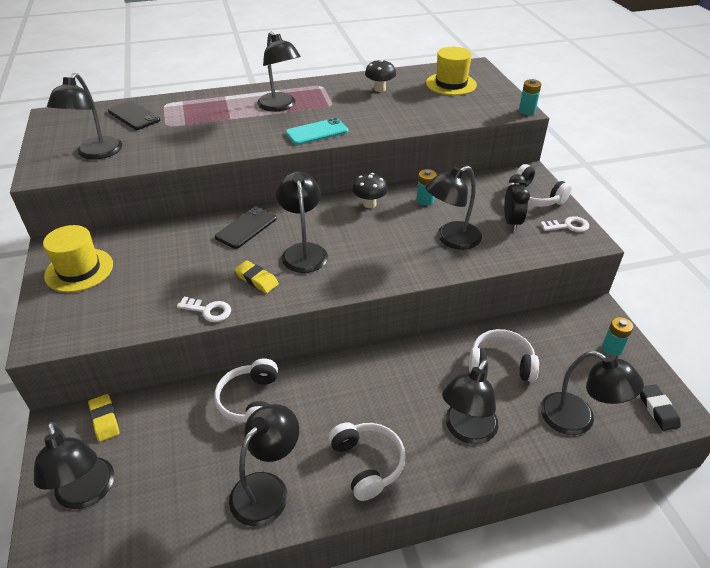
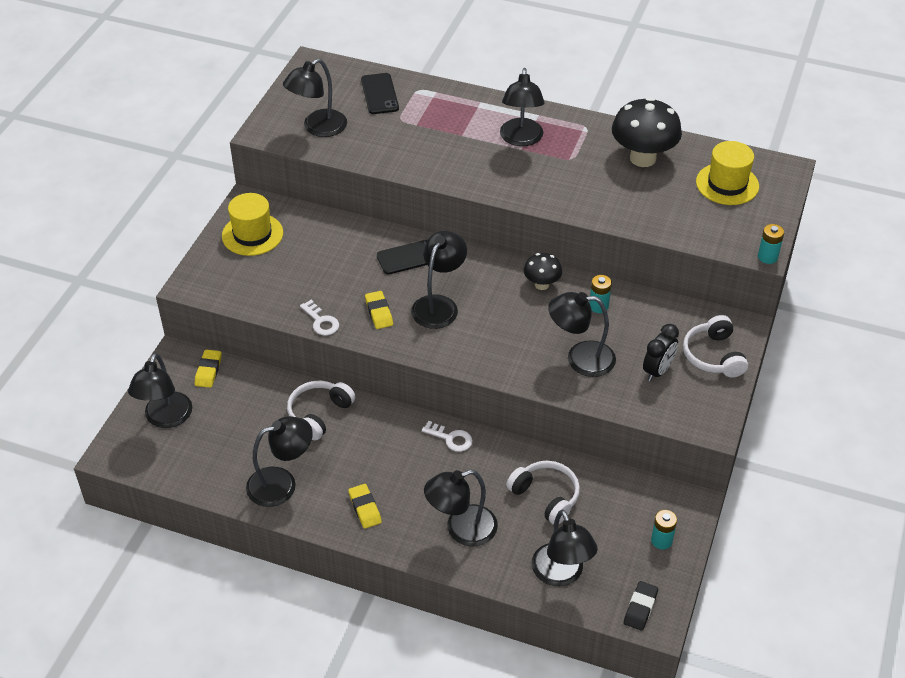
camera: 35 degrees right, 5 degrees up
turquoise phone [285,118,349,145] -> none
white headphones [328,422,406,501] -> yellow eraser [348,484,382,529]
black mushroom [365,59,396,92] -> black mushroom [612,97,682,167], size x1.85
white key [540,216,589,232] -> white key moved to [422,421,473,452]

